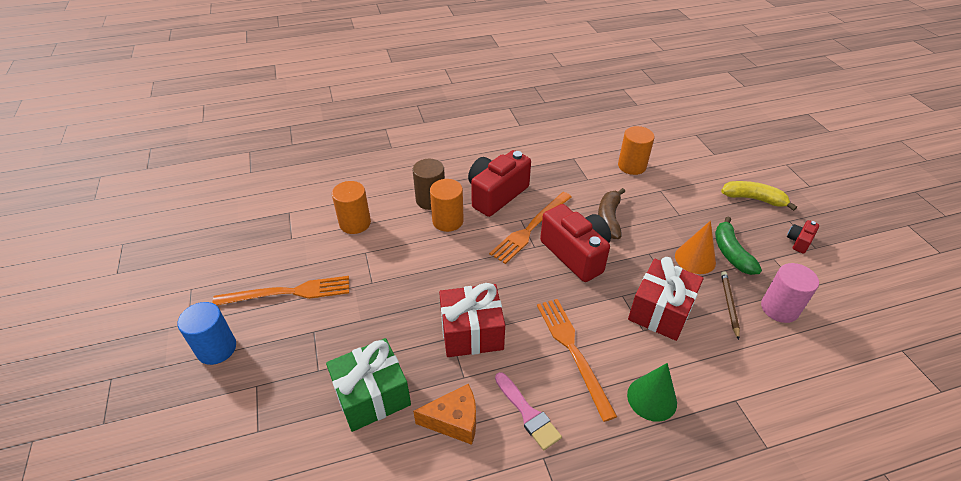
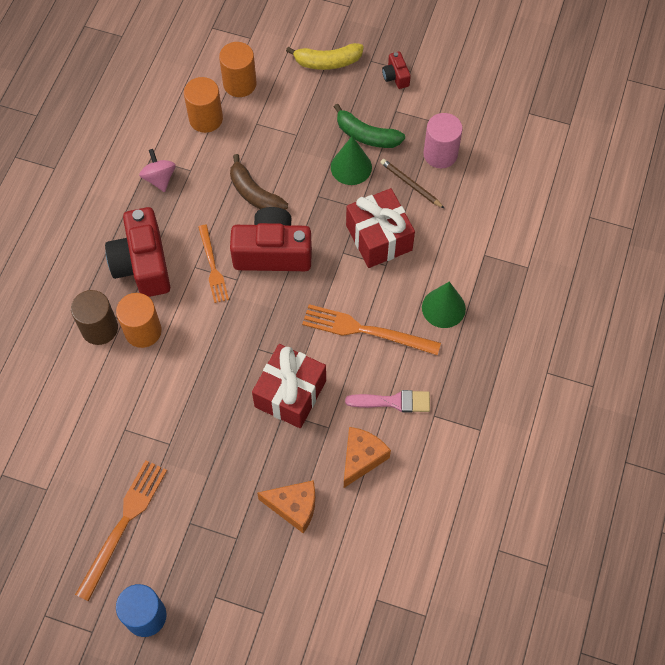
camera: 55 degrees left, 20 degrees up
green gift [326,338,411,432] -> orange cheese [257,480,315,534]
orange cylinder [332,181,371,234] -> orange cylinder moved to [219,42,256,97]
orange fork [489,192,572,264] -> orange fork [198,225,229,303], size x0.65
orange cone [675,221,716,274] -> green cone [331,136,372,185]
yellow banana [721,181,797,211] -> yellow banana turned 150 degrees counterclockwise [286,43,364,70]
none -> pink spinning top [139,149,176,192]

